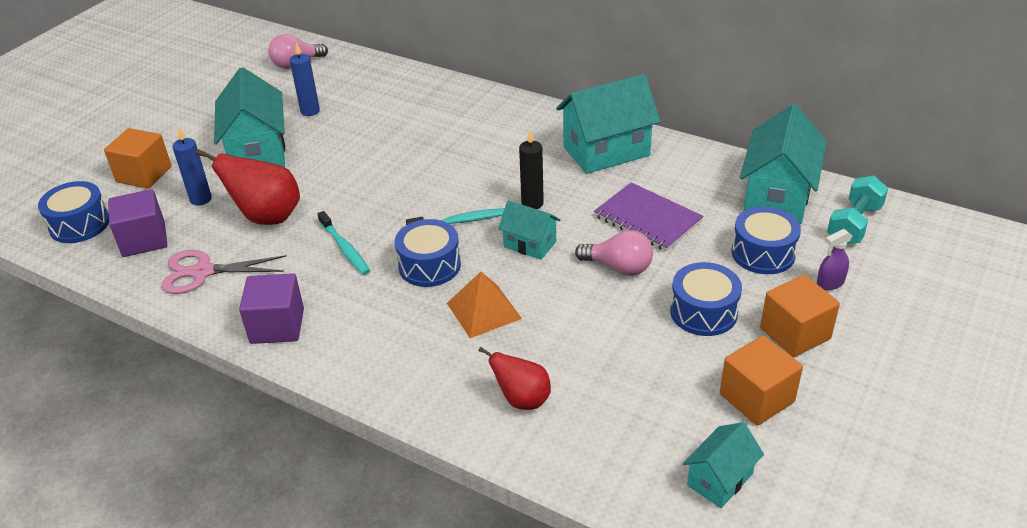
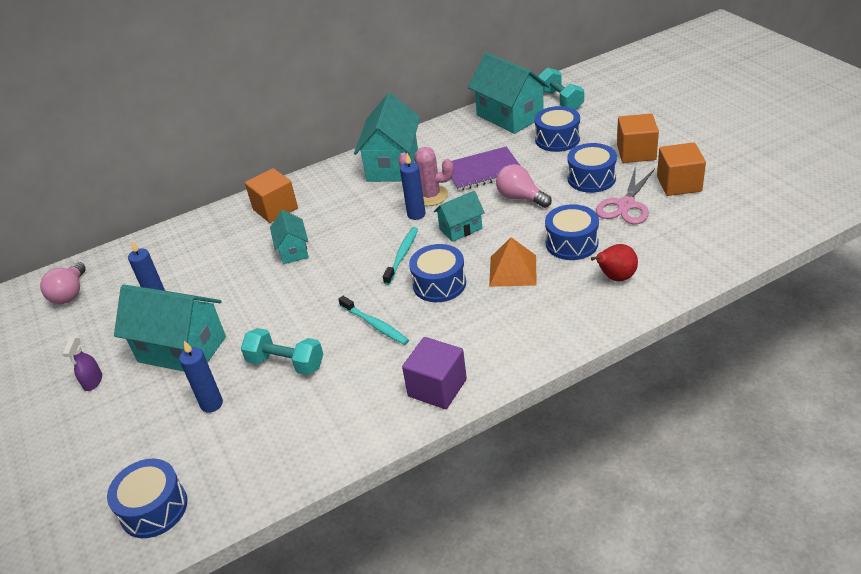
camera: 55 degrees left, 0 degrees up
orange cube [104,128,172,189] -> orange cube moved to [245,168,298,223]
purple cube [108,189,167,257] -> none
pink scissors [161,250,286,294] -> pink scissors moved to [596,169,655,224]
red pear [196,149,300,225] -> turquoise dumbbell [241,328,323,375]
turquoise toothbrush [318,211,370,275] -> turquoise toothbrush turned 45 degrees clockwise [338,296,409,345]
black candle [519,130,544,209] -> blue candle [400,153,426,220]
pink light bulb [575,230,653,276] -> pink light bulb turned 105 degrees counterclockwise [496,164,552,208]
turquoise house [683,422,764,508] -> turquoise house moved to [270,210,309,264]
purple spray bottle [817,229,853,290] -> purple spray bottle moved to [62,338,102,391]
none -> pink cactus [398,147,454,206]
none -> blue drum [545,204,599,260]

